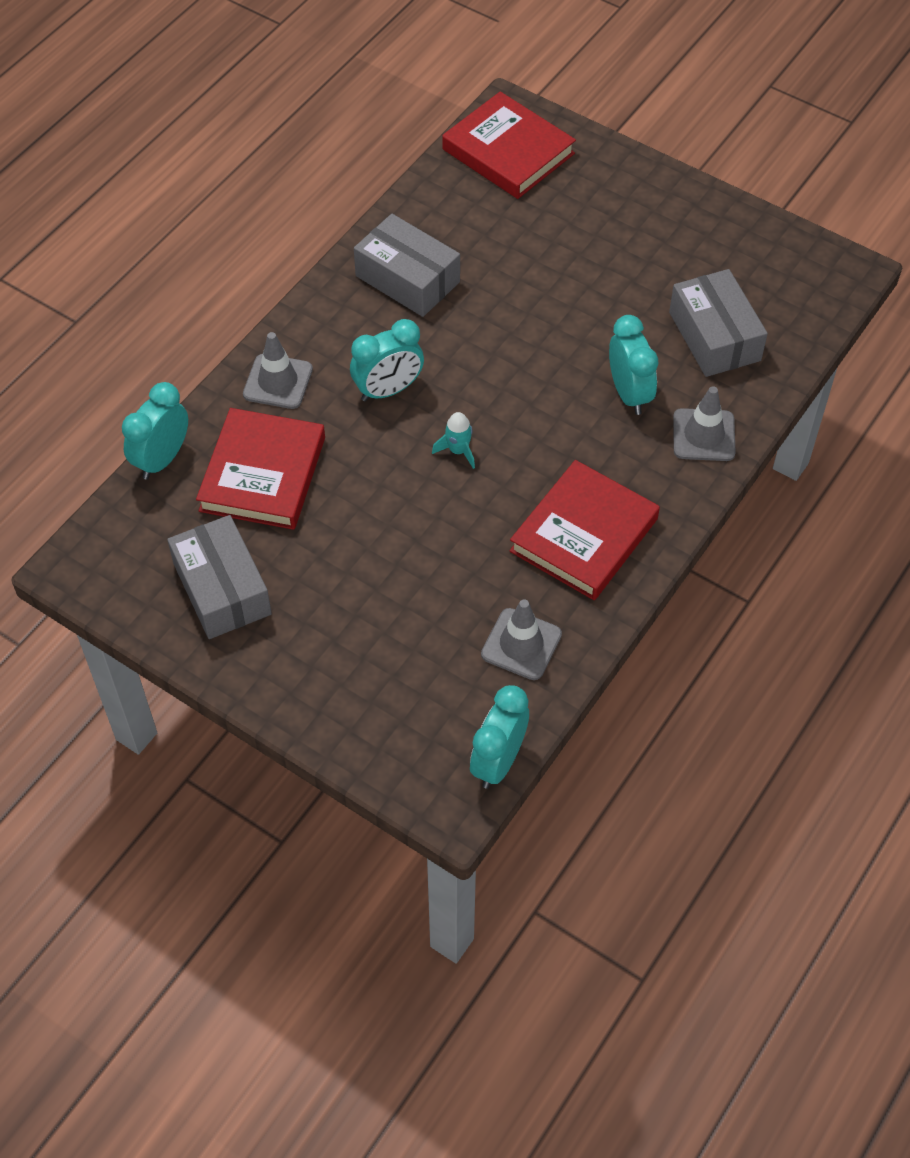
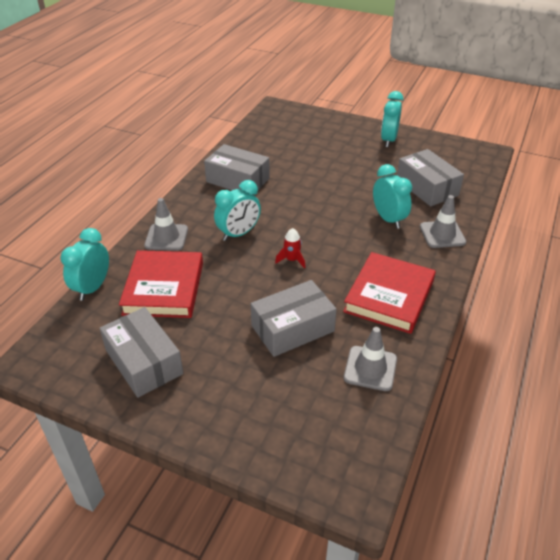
camera: 10 degrees left, 15 degrees down
turquoise rocket [432,412,475,469] -> red rocket [275,228,306,269]
red book [442,91,576,199] -> none
turquoise clock [470,685,529,789] -> turquoise clock moved to [381,91,403,147]
none -> grey box [251,280,337,357]

